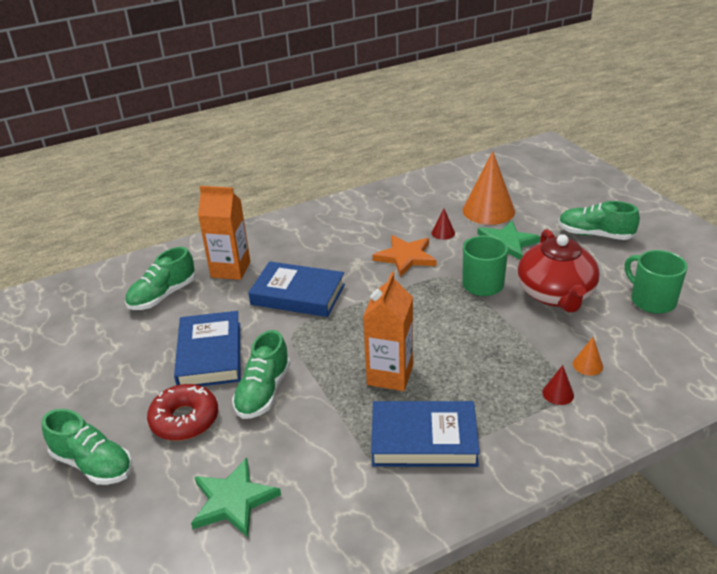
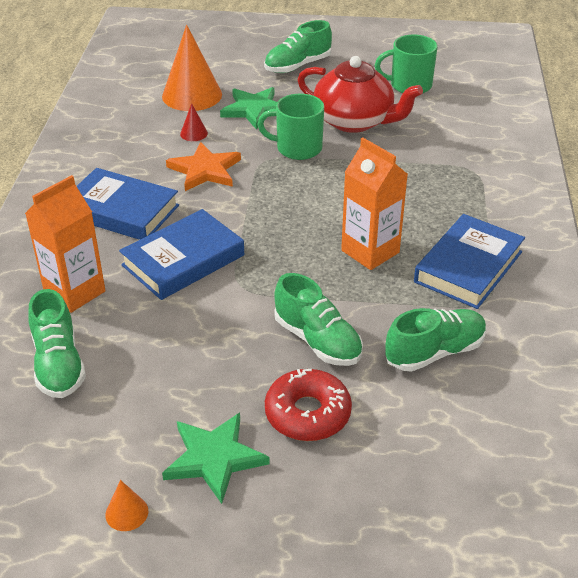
camera: 60 degrees left, 5 degrees up
green shoe [42,409,132,485] -> green shoe moved to [385,308,487,372]
blue book [174,311,240,386] -> blue book moved to [77,168,179,240]
green star [191,458,281,537] -> green star moved to [162,413,270,504]
red cone [542,365,574,405] -> none
orange cone [573,337,603,376] -> orange cone moved to [105,480,148,531]

